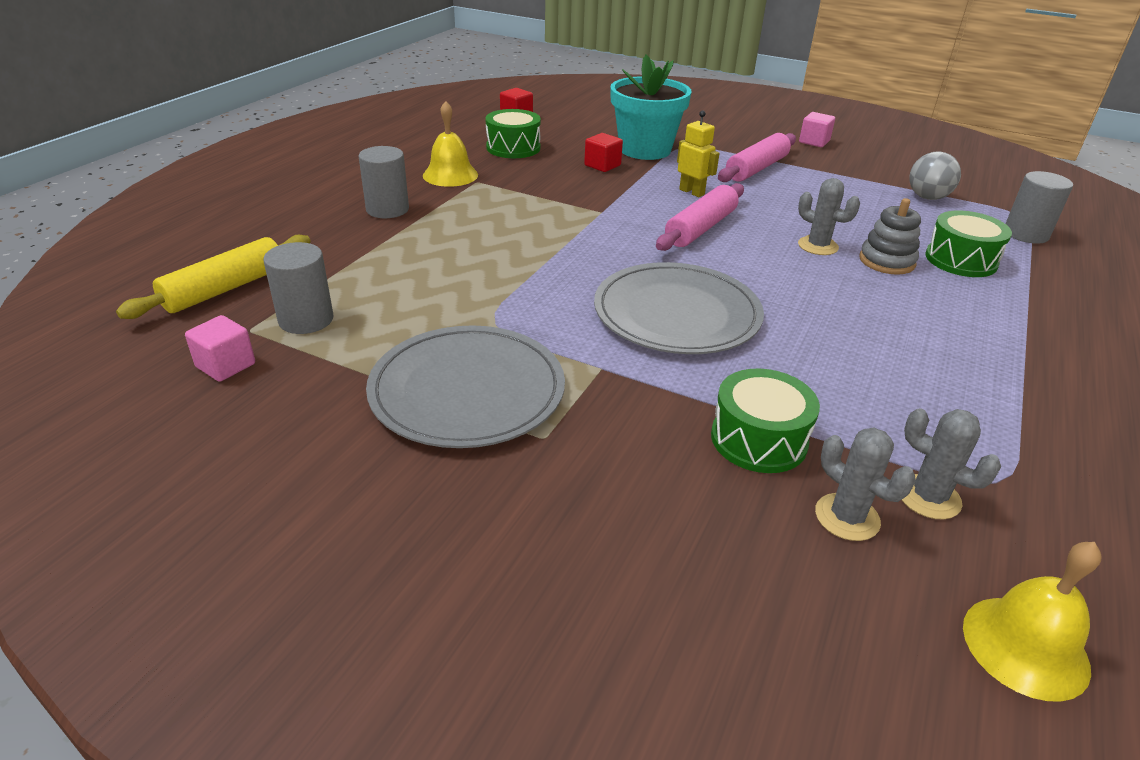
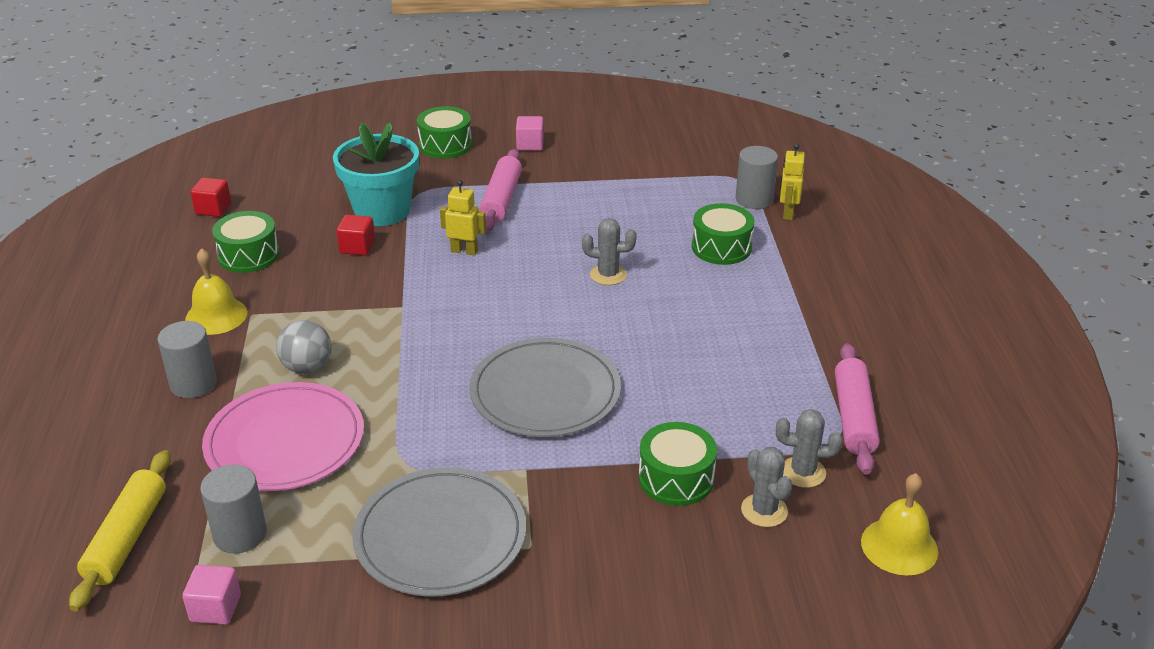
camera: 30 degrees left, 0 degrees up
pink rolling pin [656,183,744,251] -> pink rolling pin moved to [835,343,880,475]
grey cactus [815,427,916,541] -> grey cactus turned 45 degrees clockwise [741,447,792,527]
grey stacking toy [859,198,921,275] -> none
grey ball [910,151,961,200] -> grey ball moved to [276,320,332,374]
none -> pink plate [202,382,364,491]
none -> green drum [417,106,472,159]
none -> yellow robot [780,144,805,220]

